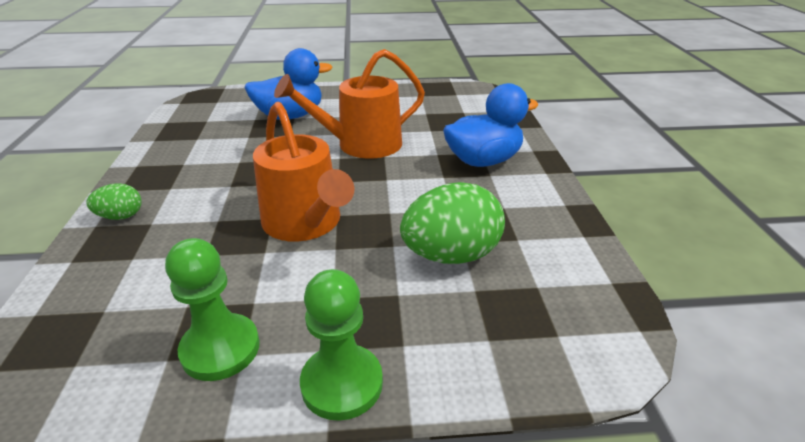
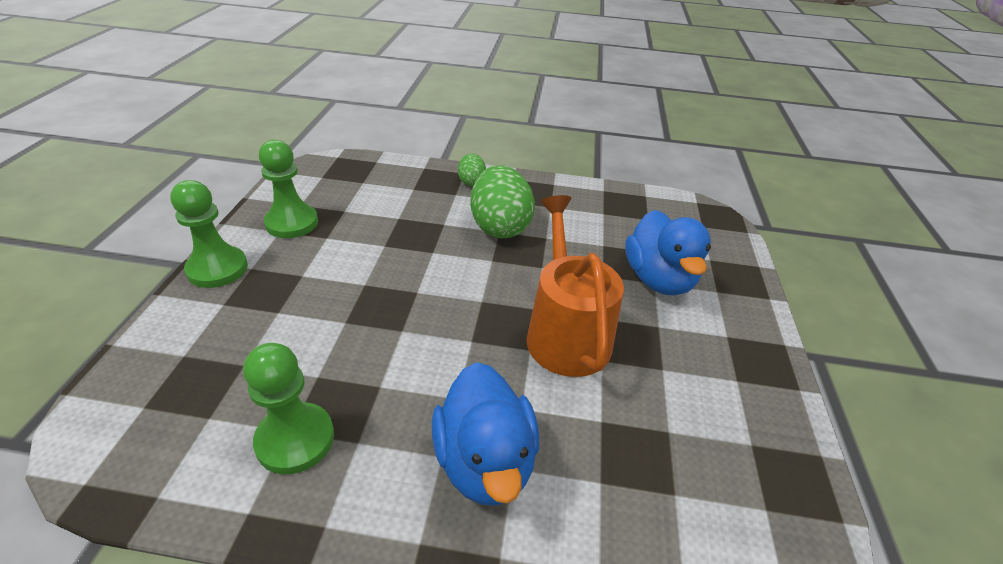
camera: 100 degrees right, 5 degrees up
orange watering can [253,102,354,242] -> none
green egg [400,182,505,264] -> green egg moved to [470,165,535,238]
none -> green pawn [243,343,334,474]

